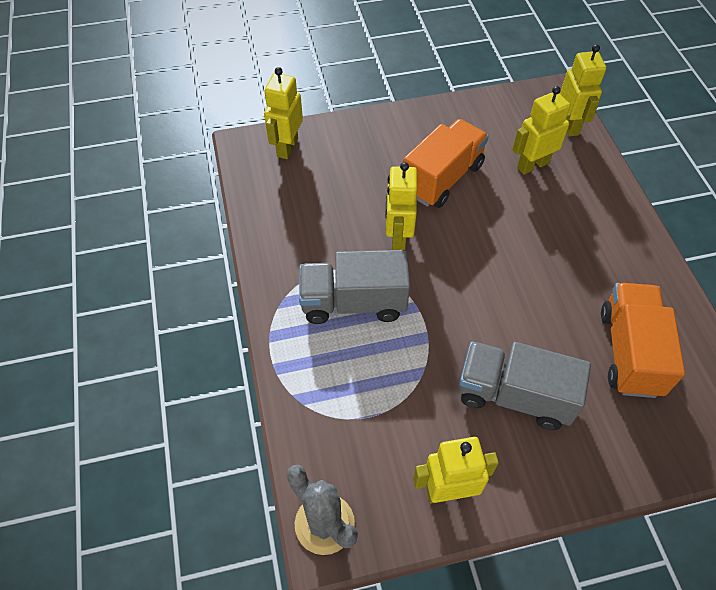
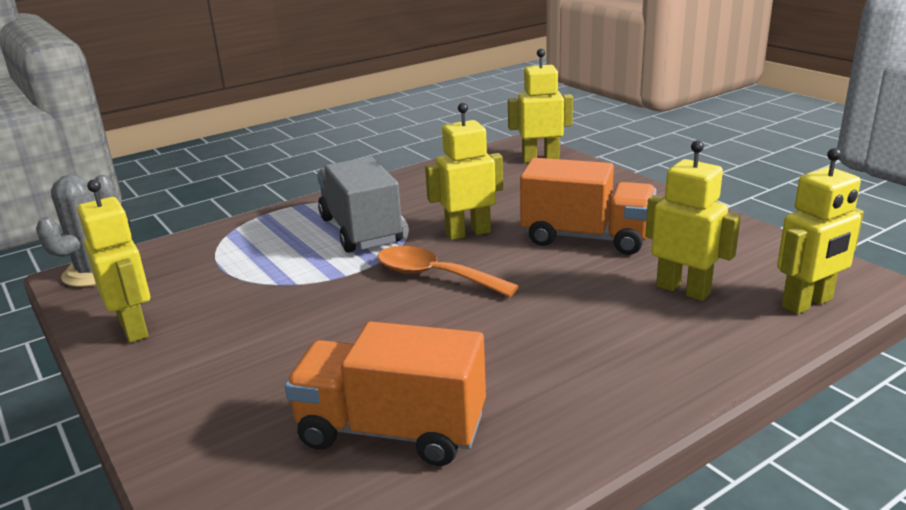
camera: 70 degrees right, 30 degrees down
grey truck [459,342,591,430] -> none
orange truck [601,283,685,398] -> orange truck turned 150 degrees counterclockwise [285,321,486,466]
none -> orange spoon [378,246,519,297]

